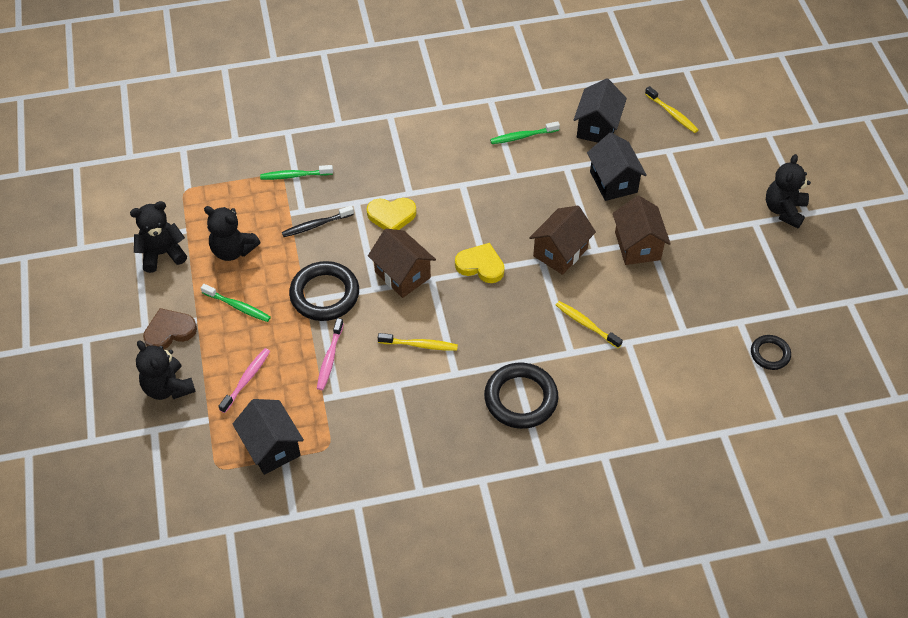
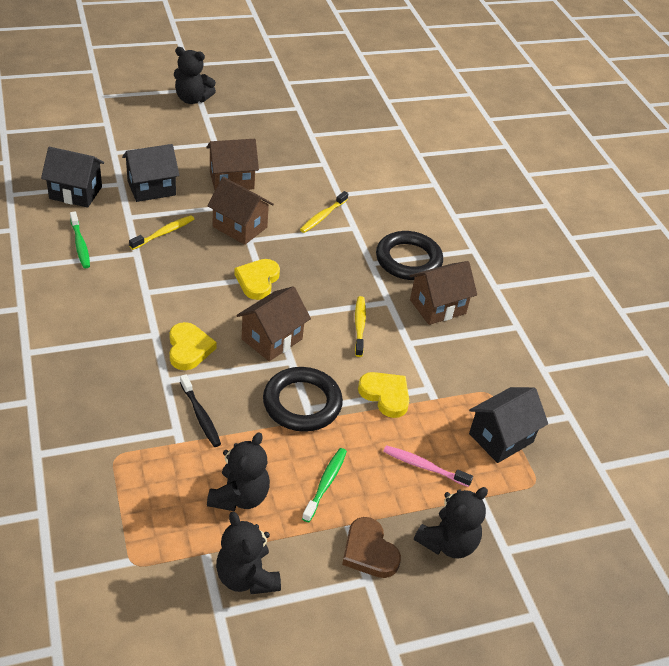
camera: 100 degrees left, 10 degrees down
green toothbrush [260,165,333,180] -> none
pink toothbrush [317,318,344,390] -> yellow heart [358,372,409,418]
yellow toothbrush [645,86,699,133] -> yellow toothbrush moved to [129,215,194,250]
black ring [751,335,791,370] -> none
none -> brown house [409,261,477,325]

